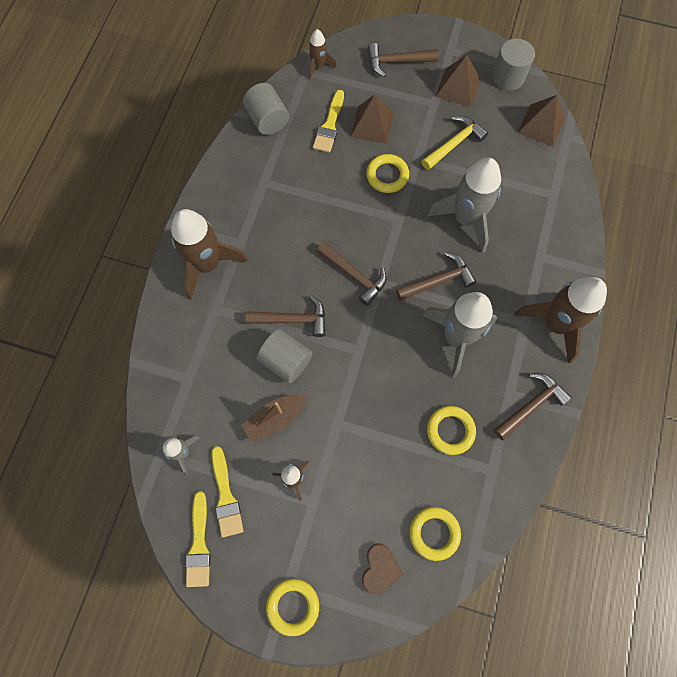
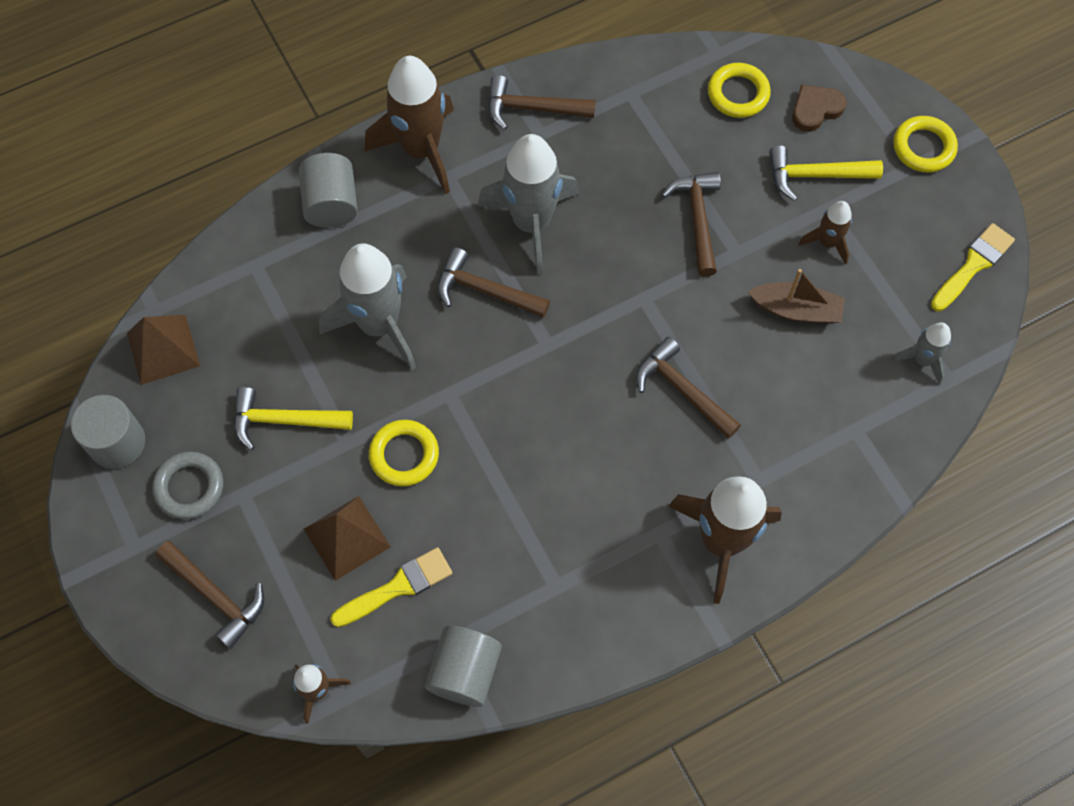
camera: 135 degrees left, 5 degrees down
yellow brush [211,446,244,537] -> none
grey cylinder [257,329,312,383] -> grey cylinder moved to [299,153,358,228]
brown hammer [317,242,387,306] -> brown hammer moved to [662,172,721,277]
yellow ring [427,406,476,455] -> none
brown pyramid [435,55,480,107] -> grey ring [152,452,223,519]
none -> yellow hammer [769,145,883,201]

